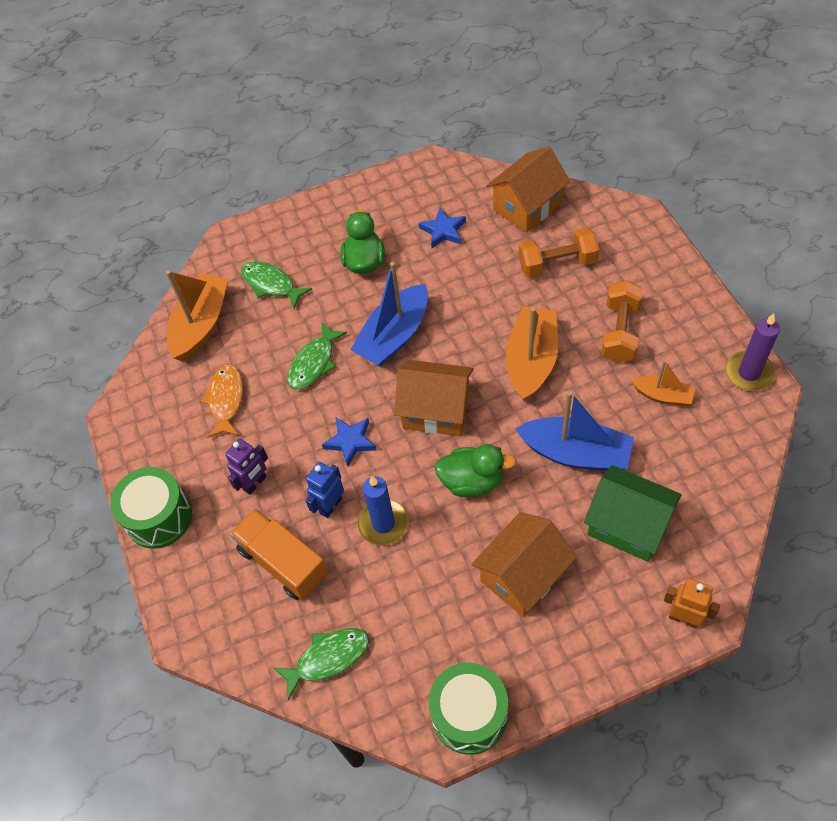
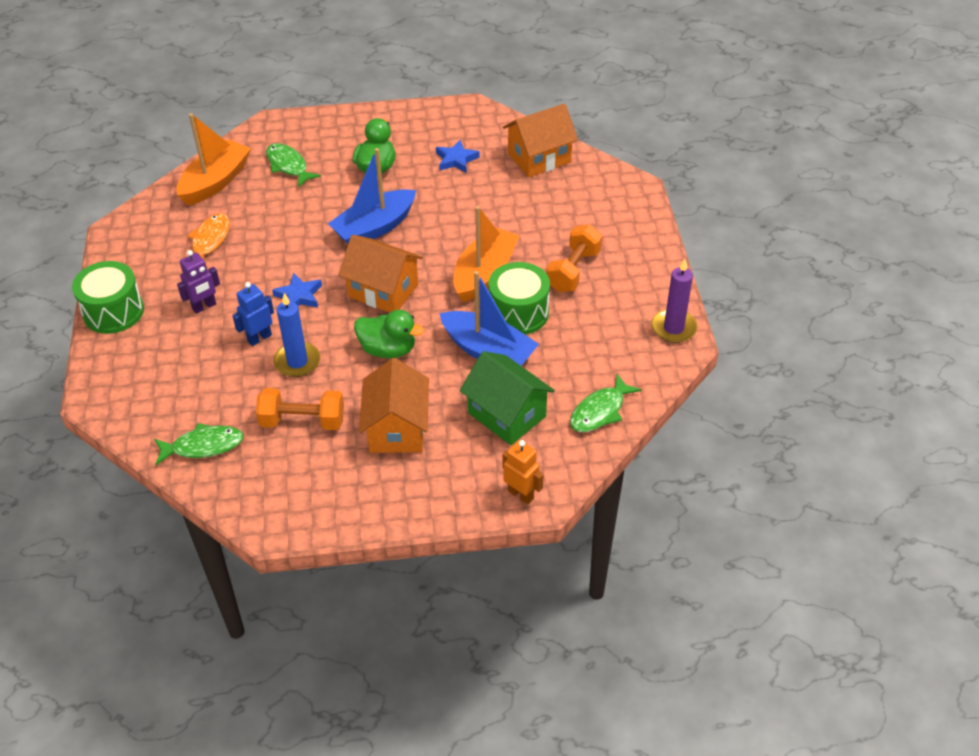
camera: 10 degrees right, 10 degrees down
orange truck [230,509,328,601] -> none
green fish [287,322,347,390] -> green fish moved to [570,374,642,432]
green drum [429,663,508,755] -> green drum moved to [488,262,550,334]
orange house [471,512,577,617] -> orange house turned 60 degrees counterclockwise [359,358,429,453]
orange dumbbell [518,228,599,278] -> orange dumbbell moved to [256,388,344,430]
orange boat [631,360,695,406] -> none

